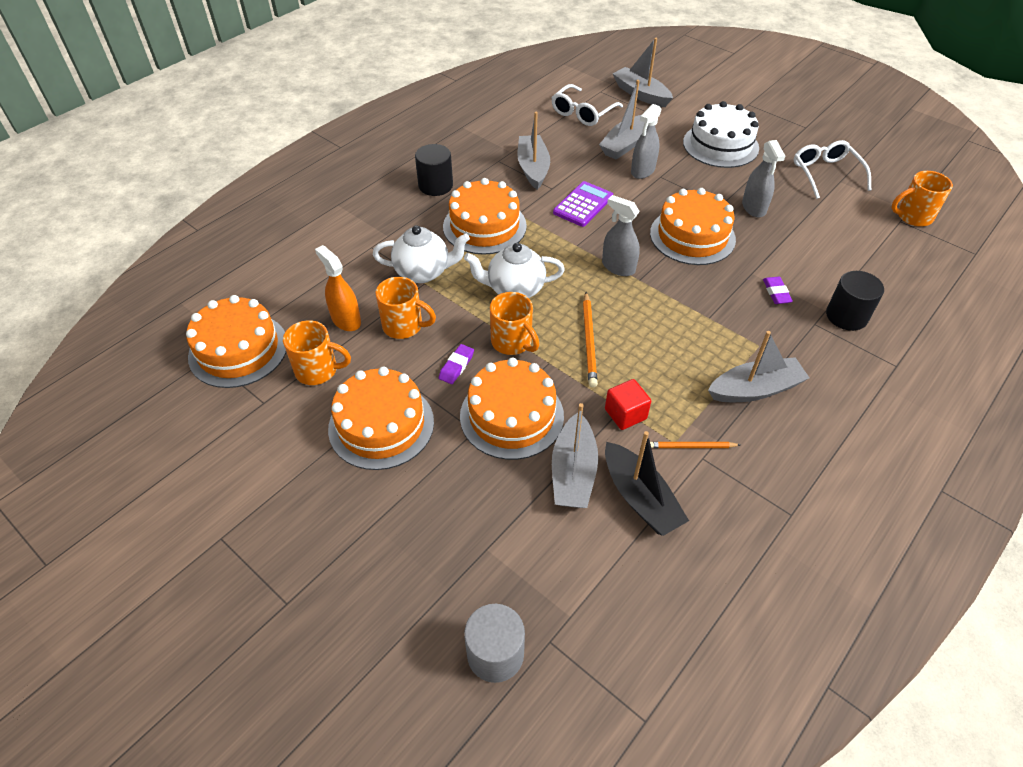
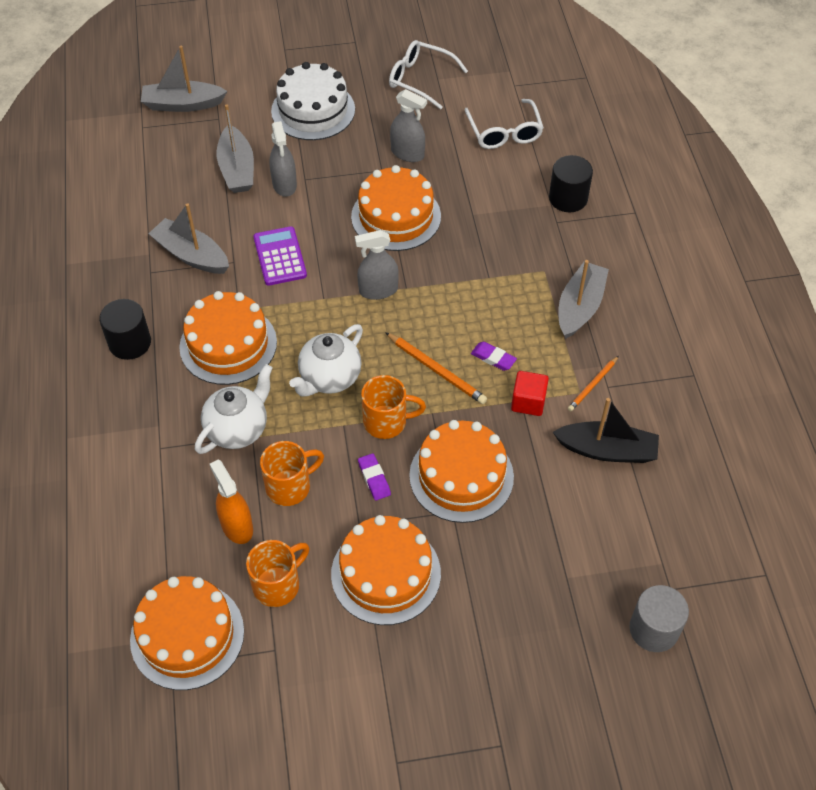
camera: 50 degrees left, 5 degrees up
orange spray bottle [315,245,361,331] -> orange spray bottle turned 60 degrees clockwise [210,459,253,544]
white glasses [551,84,623,126] -> white glasses moved to [464,99,544,149]
grey boat [552,403,598,508] -> none
purple eraser [763,277,793,304] -> purple eraser moved to [471,342,517,371]
orange mug [891,171,953,227] -> none

